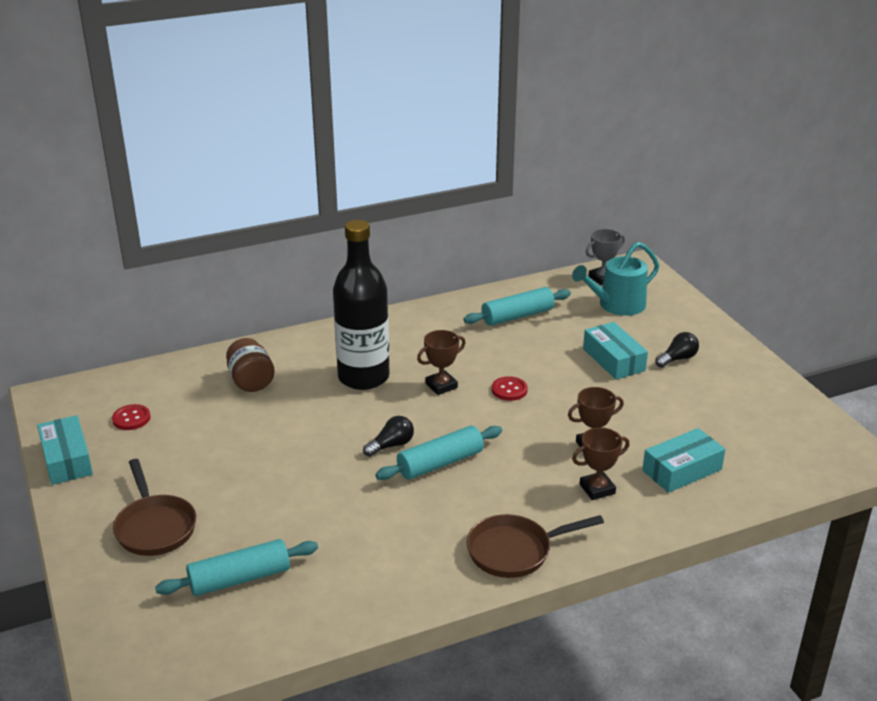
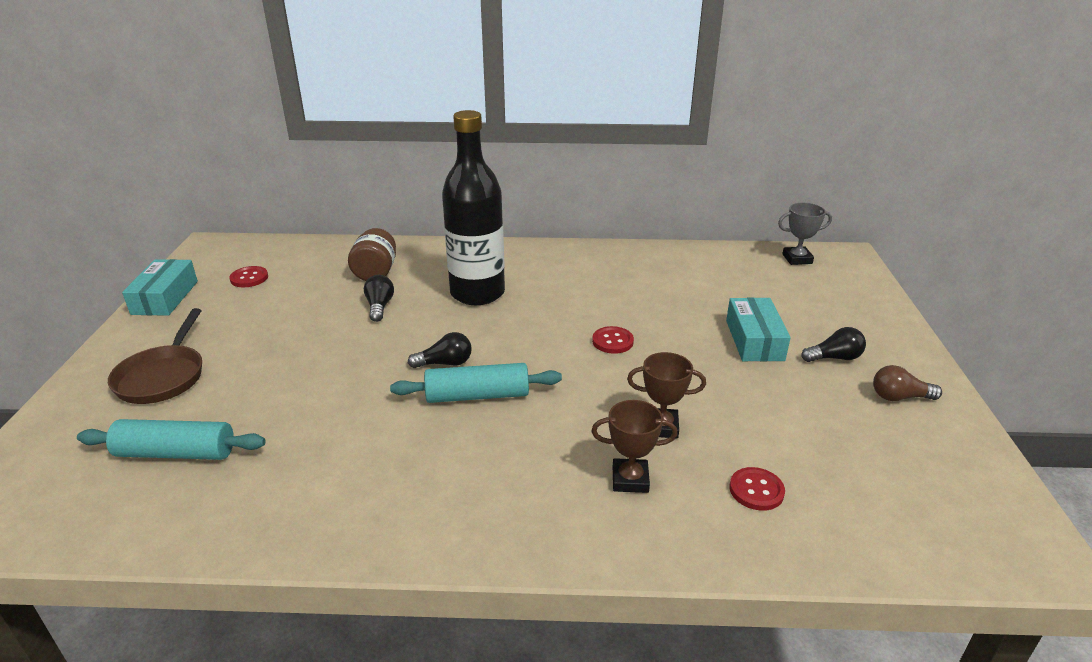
camera: 25 degrees right, 0 degrees up
brown trophy [417,330,465,395] -> none
turquoise rolling pin [463,287,571,326] -> none
brown pan [467,514,604,578] -> none
turquoise watering can [572,242,659,316] -> none
turquoise box [642,428,725,493] -> red button [730,467,785,511]
none -> black light bulb [364,275,394,322]
none -> brown light bulb [873,365,942,401]

